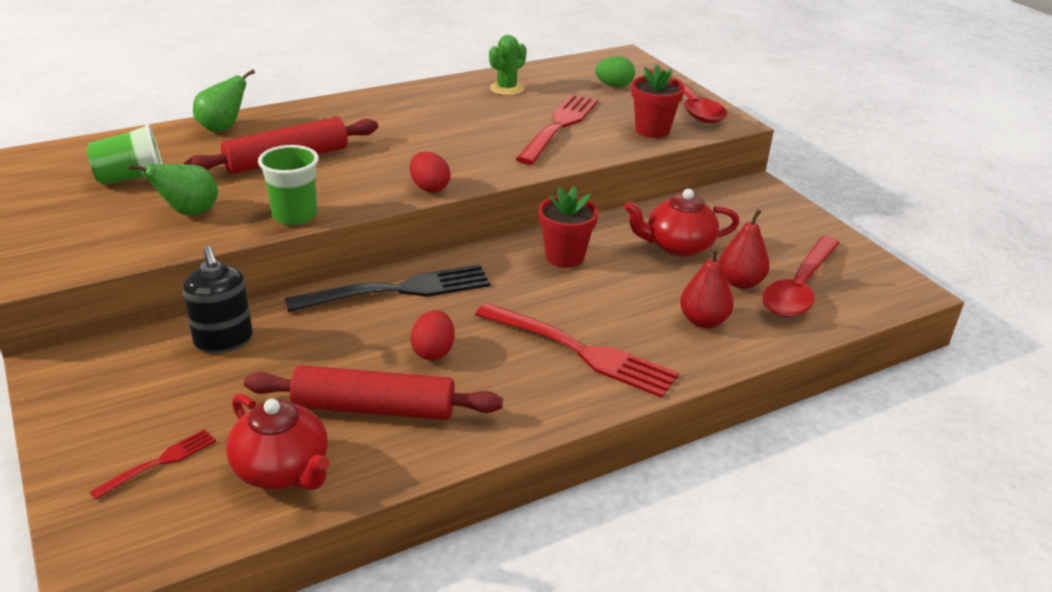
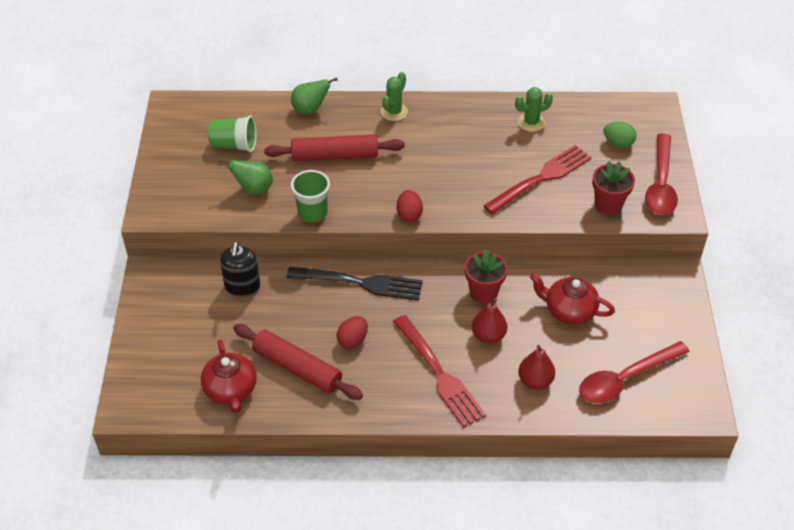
camera: 30 degrees right, 15 degrees up
red fork [90,429,216,500] -> none
red pear [720,209,770,289] -> red pear moved to [472,298,507,344]
none -> green cactus [381,72,408,121]

